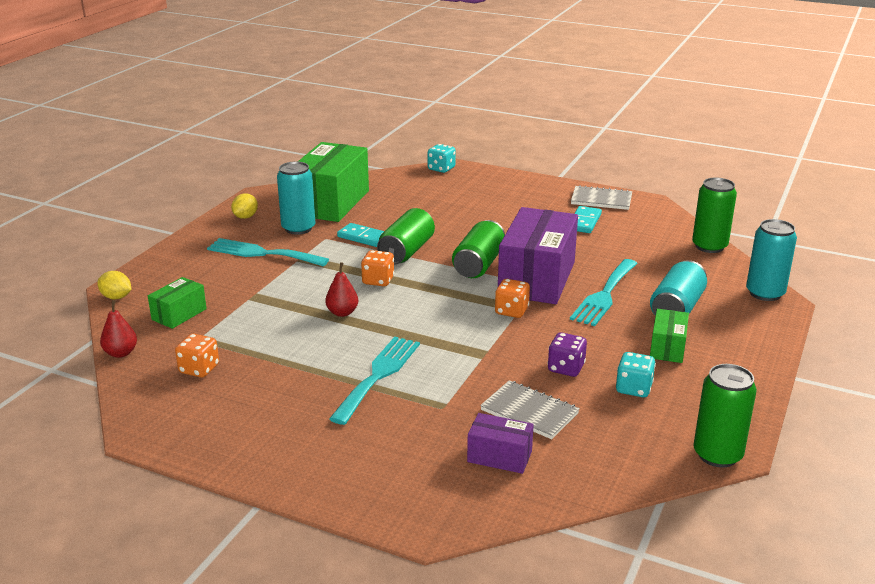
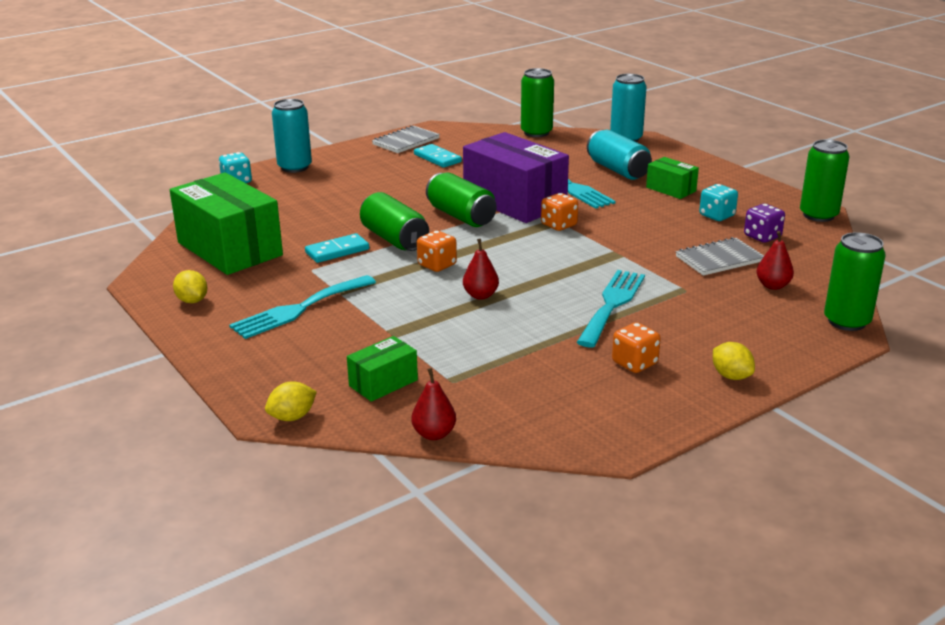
camera: 60 degrees left, 0 degrees up
green box [148,277,207,329] -> green box turned 75 degrees clockwise [347,336,418,402]
orange dice [175,334,219,378] -> orange dice moved to [612,322,661,373]
turquoise can [277,161,315,235] -> turquoise can moved to [272,99,312,173]
turquoise fork [329,337,420,425] -> turquoise fork turned 60 degrees clockwise [577,270,645,348]
purple box [467,413,534,474] -> red pear [756,231,794,290]
purple dice [548,332,587,377] -> purple dice moved to [744,204,785,243]
none -> yellow lemon [713,342,755,380]
none -> green can [824,232,886,331]

